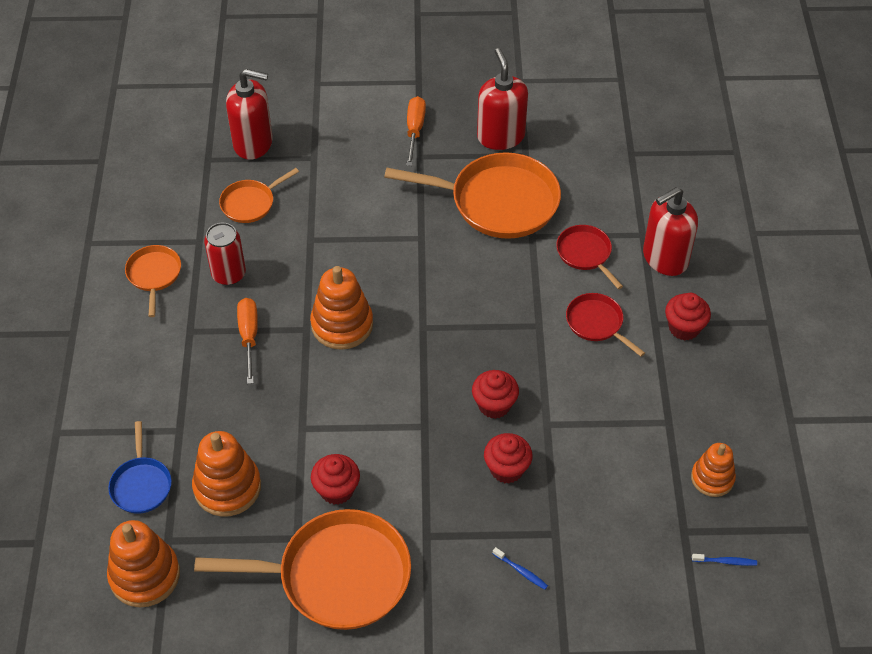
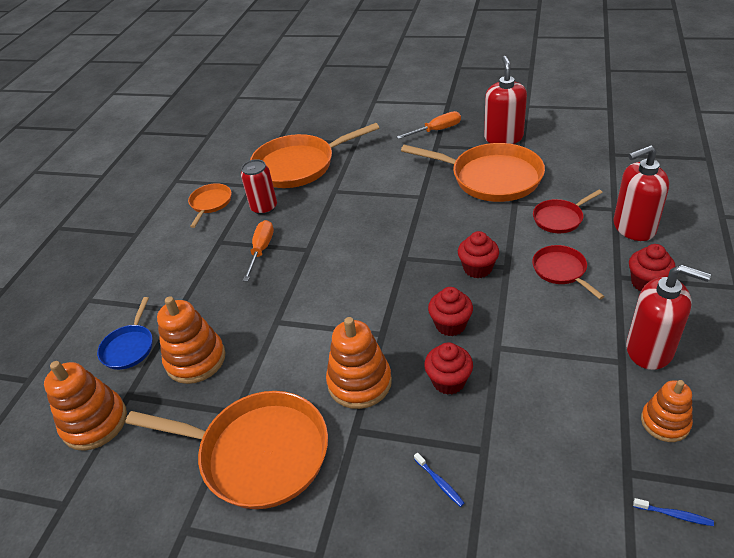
camera: 20 degrees right, 10 degrees down
orange pan [219,168,299,223] -> orange pan [250,123,379,188], size x1.99
red soap dispenser [226,69,273,160] -> red soap dispenser moved to [626,265,711,370]
orange stacking toy [310,266,373,350] -> orange stacking toy moved to [326,317,392,409]
red cupcake [311,454,360,505] -> red cupcake moved to [458,231,499,278]
orange screwdriver [406,96,426,166] -> orange screwdriver turned 45 degrees clockwise [397,111,461,139]
red pan [556,225,623,289] -> red pan turned 105 degrees counterclockwise [533,190,603,233]

